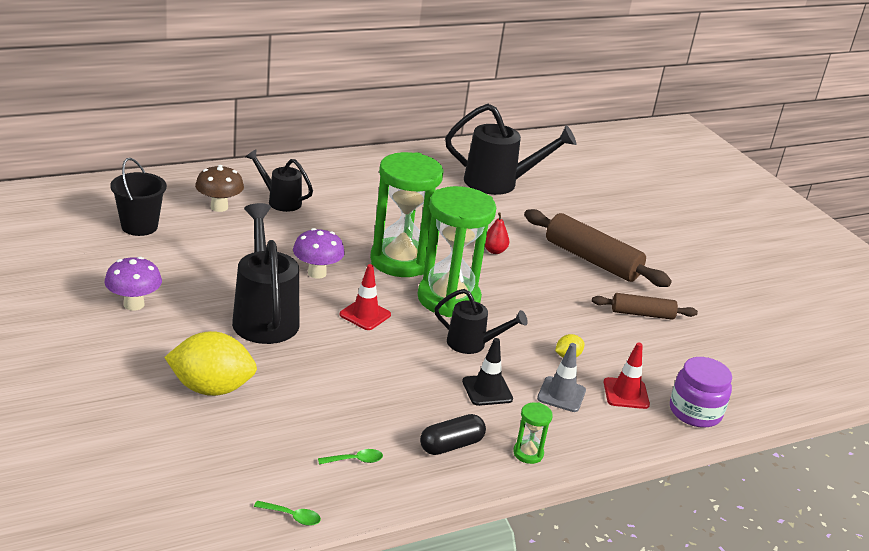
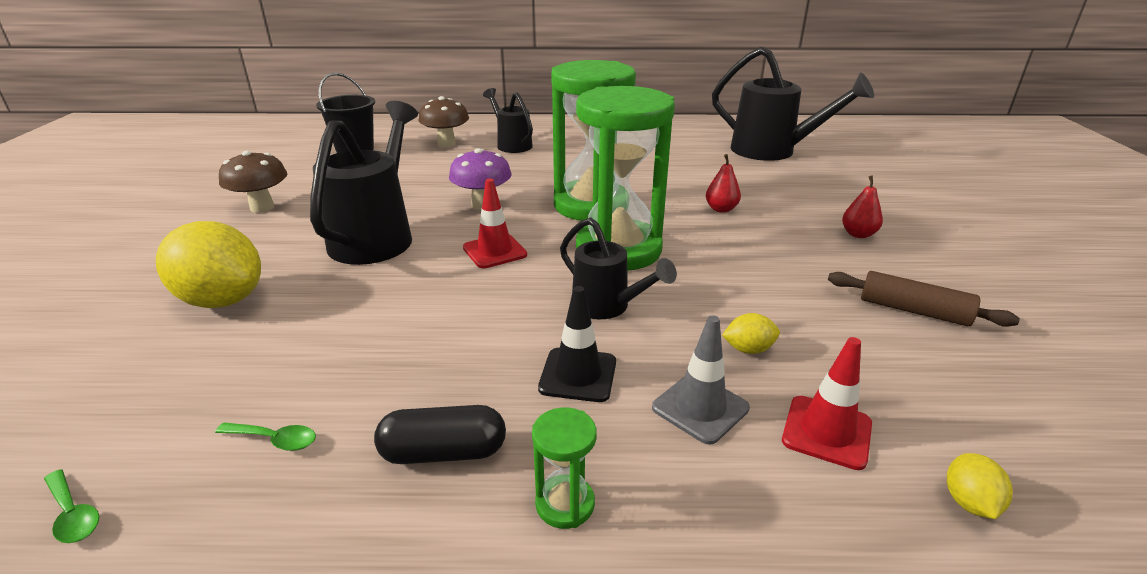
camera: 30 degrees right, 0 degrees up
purple mushroom [105,257,162,311] -> brown mushroom [219,151,287,213]
brown rolling pin [524,209,672,287] -> red pear [842,175,883,238]
purple jar [670,357,732,428] -> yellow lemon [947,453,1013,519]

